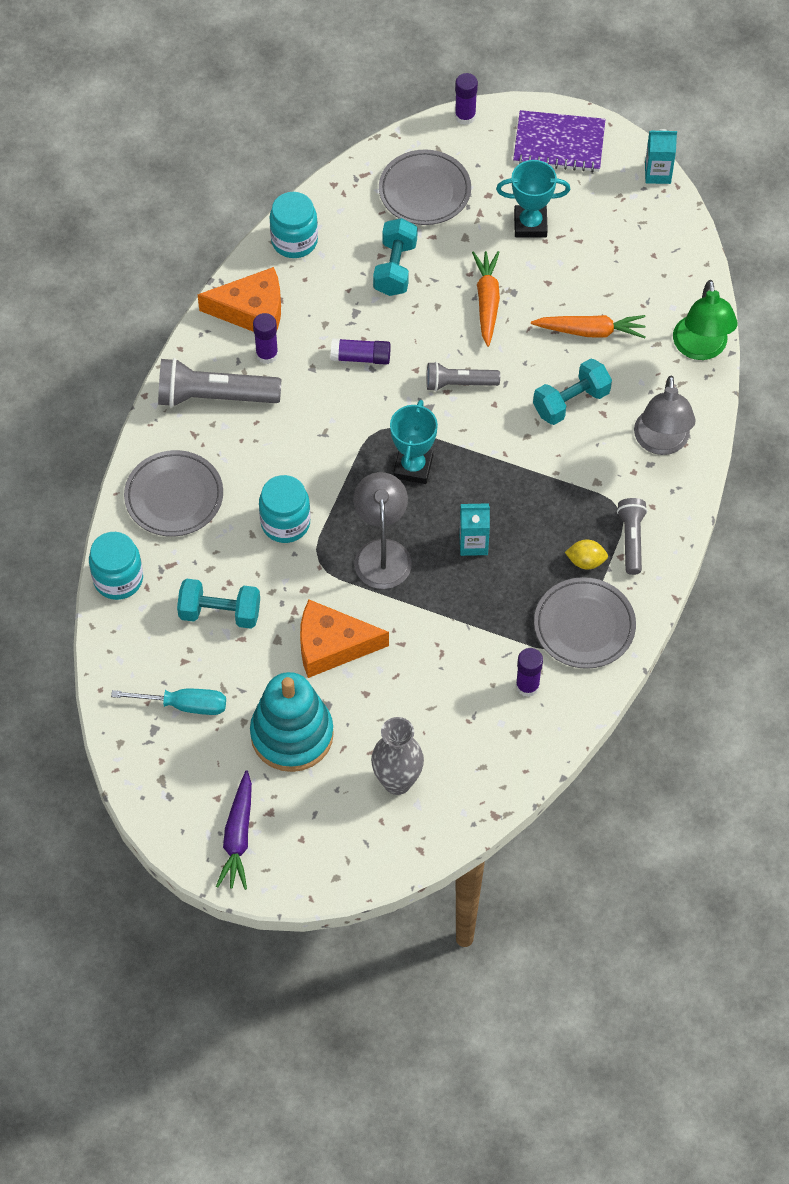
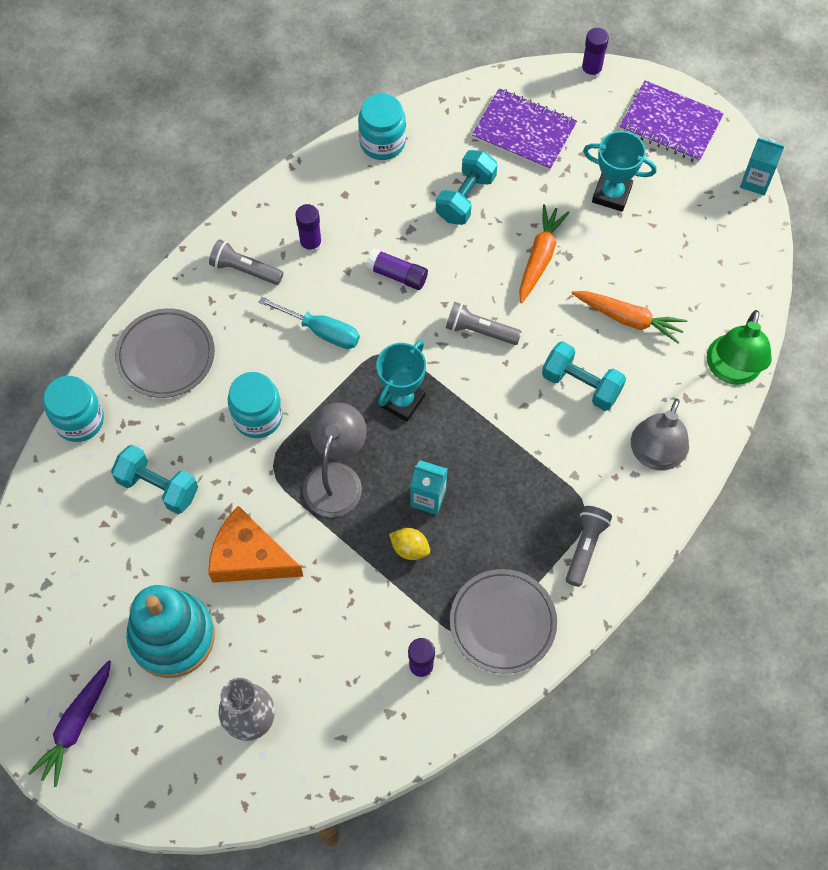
camera: 20 degrees right, 5 degrees up
turquoise screwdriver [111,689,226,715] -> turquoise screwdriver moved to [259,297,360,349]
grey flashlight [158,358,281,408] -> grey flashlight [209,239,283,285], size x0.60
orange cheese [197,267,281,332] -> none
grey plate [379,149,471,225] -> purple notebook [472,88,577,171]
turquoise dumbbell [533,358,612,425] -> turquoise dumbbell turned 45 degrees clockwise [542,341,626,411]
yellow lemon [565,540,608,569] -> yellow lemon moved to [389,528,430,560]

